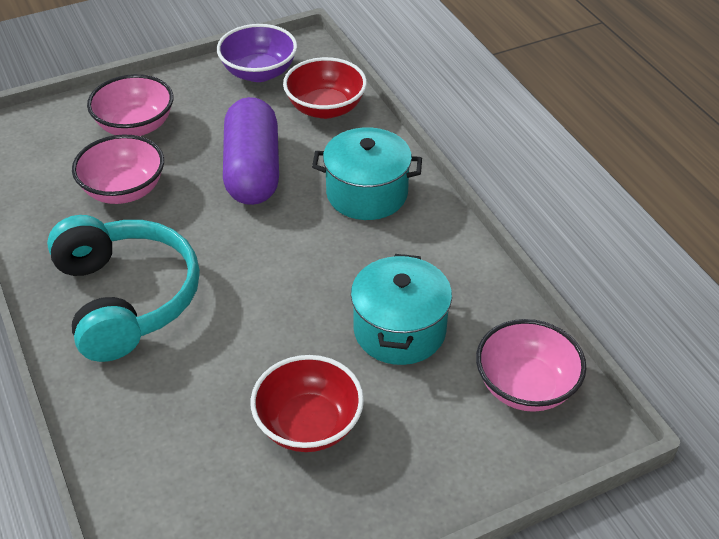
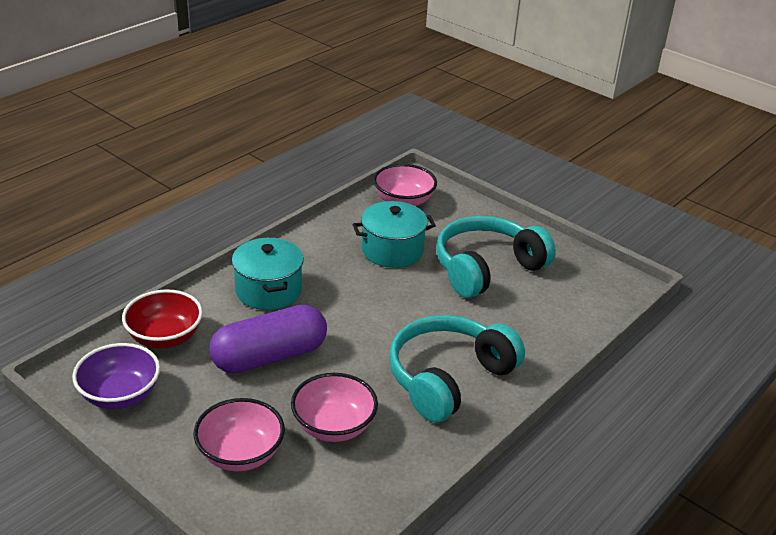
camera: 115 degrees left, 10 degrees down
red bowl [251,355,364,452] -> turquoise headphones [437,216,556,298]

